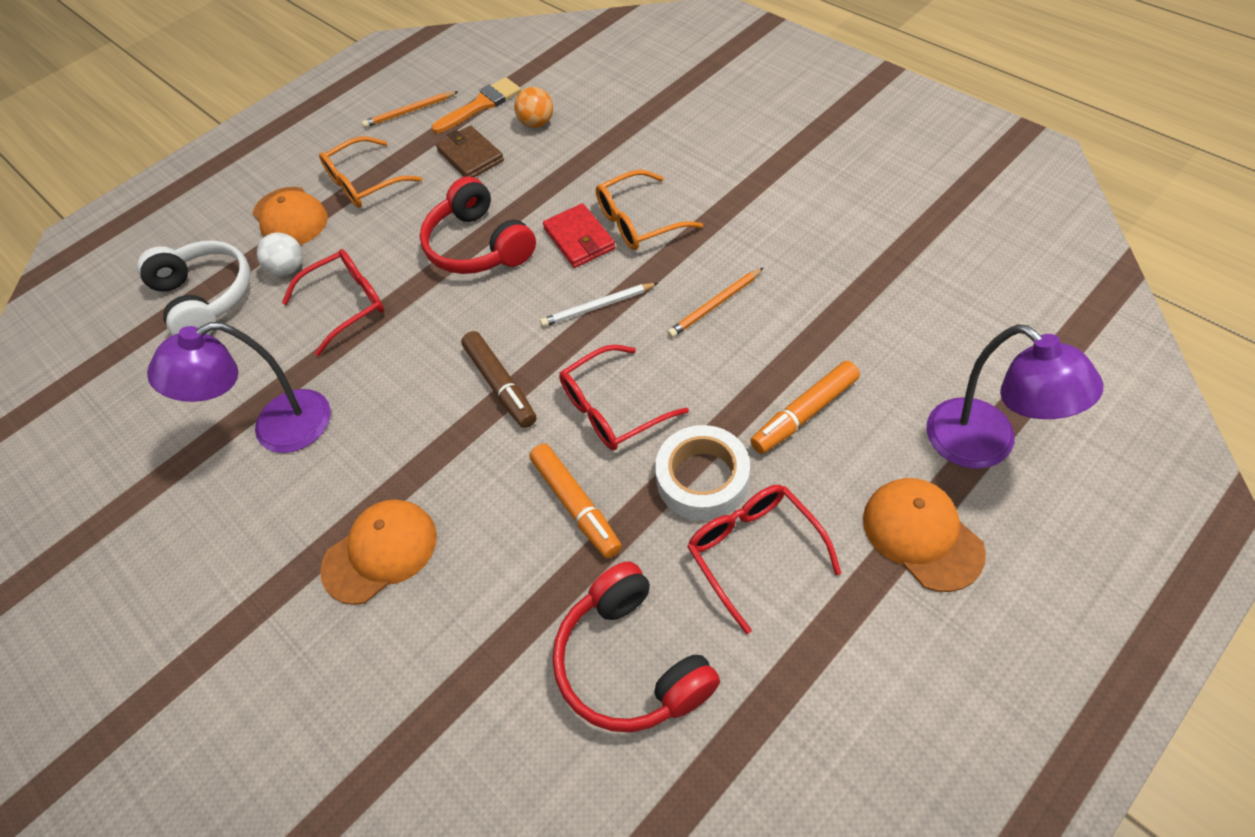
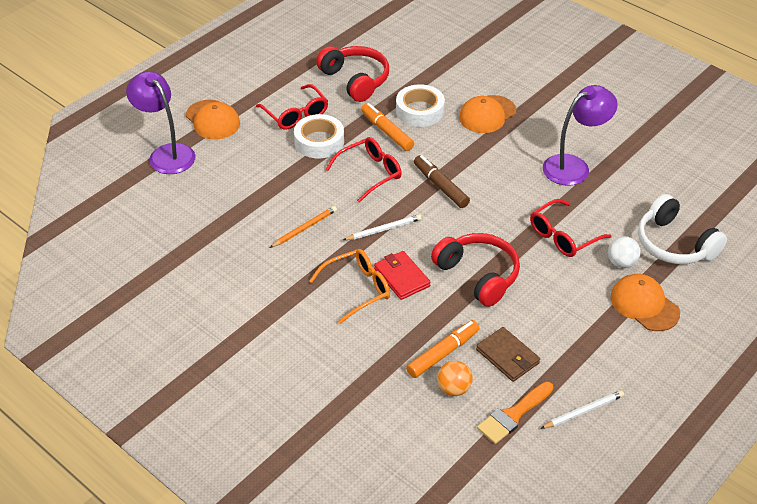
camera: 170 degrees right, 10 degrees down
orange glasses [319,136,422,208] -> none
orange pencil [362,91,459,128] -> white pencil [540,390,624,429]
orange marker [750,361,860,454] -> orange marker moved to [406,320,480,378]
none -> white tape [396,84,445,127]

